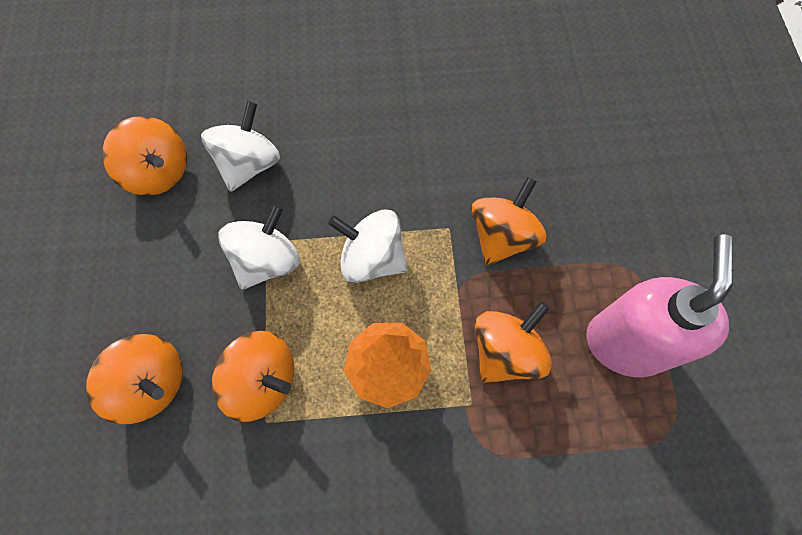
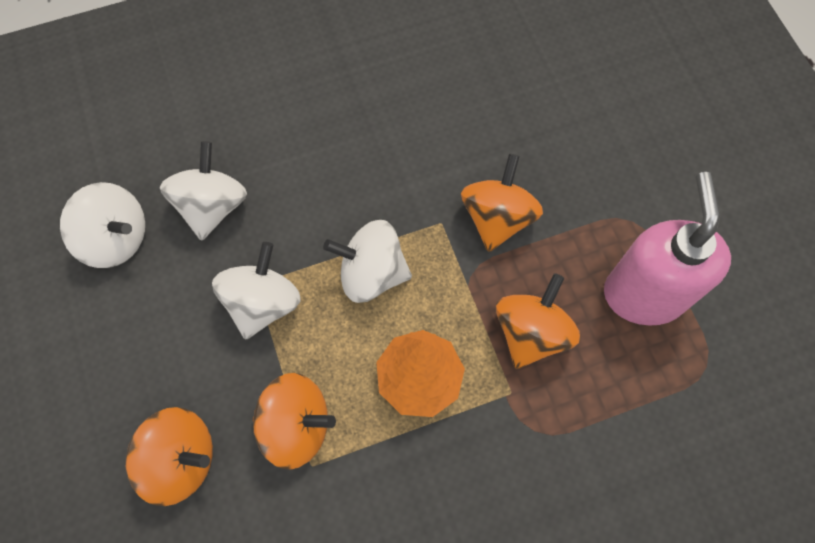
camera: 15 degrees left, 0 degrees up
orange spinning top [102,116,187,196] -> white spinning top [60,182,145,268]

